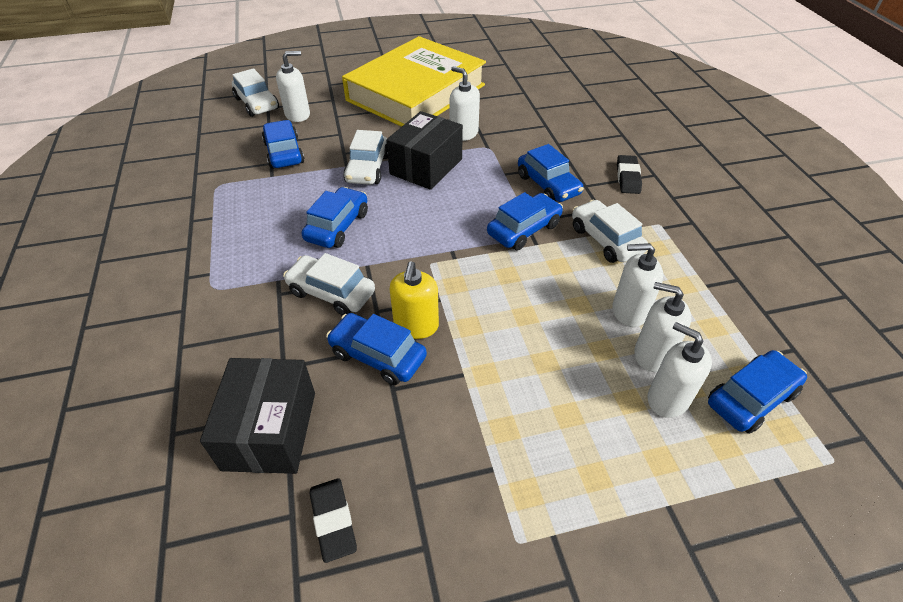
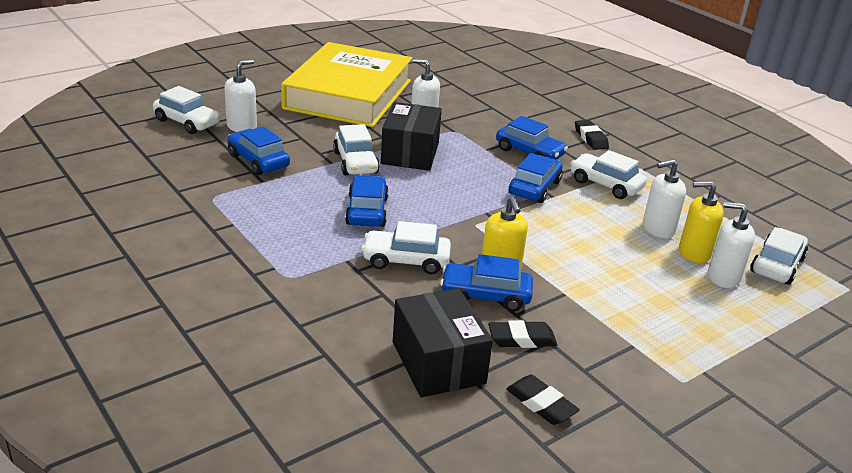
camera: 25 degrees left, 15 degrees down
white soap dispenser [634,282,691,372] -> yellow soap dispenser [679,181,724,263]
blue car [708,350,807,434] -> white car [750,227,808,285]
none -> black eraser [488,320,557,348]

